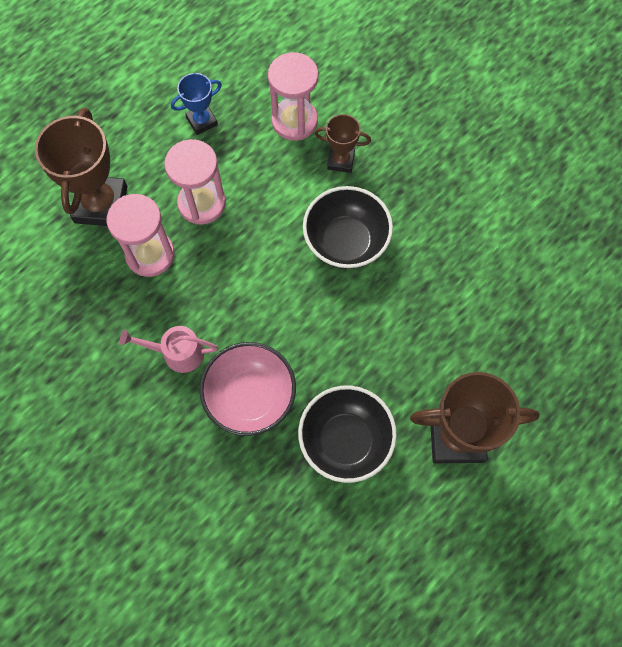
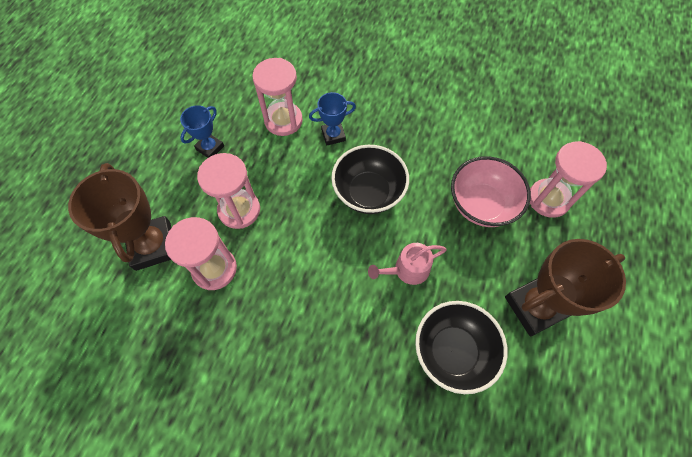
camera: 25 degrees left, 5 degrees down
pink watering can [120,326,218,373] -> pink watering can moved to [368,243,447,285]
pink bowl [199,342,296,436] -> pink bowl moved to [451,156,531,227]
brown trophy [314,114,371,173] -> blue trophy [309,92,356,145]
none -> pink hourglass [530,141,607,218]

